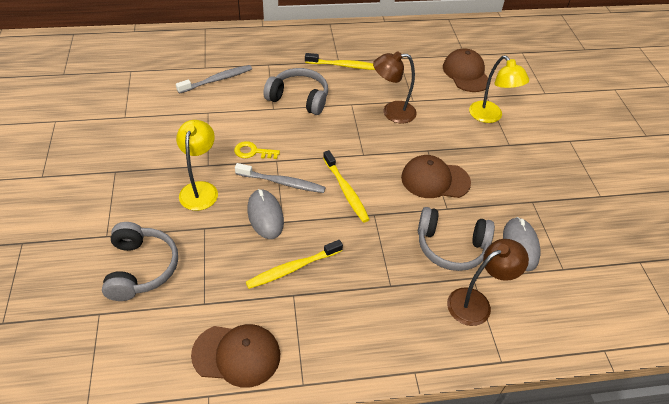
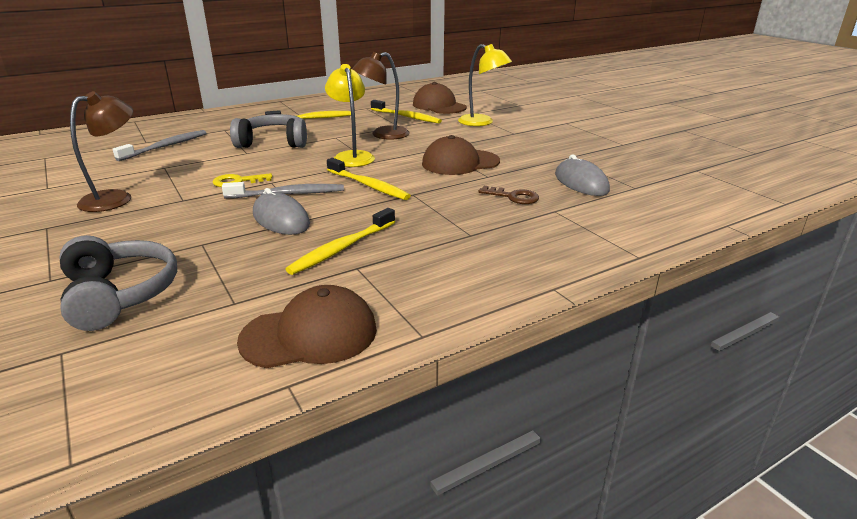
camera: 20 degrees left, 20 degrees down
yellow lamp [176,120,218,211] -> yellow lamp moved to [325,64,375,167]
grey headphones [418,207,495,271] -> brown key [479,186,539,204]
brown lamp [447,239,529,326] -> brown lamp moved to [70,91,133,212]
none -> yellow toothbrush [371,100,442,123]

